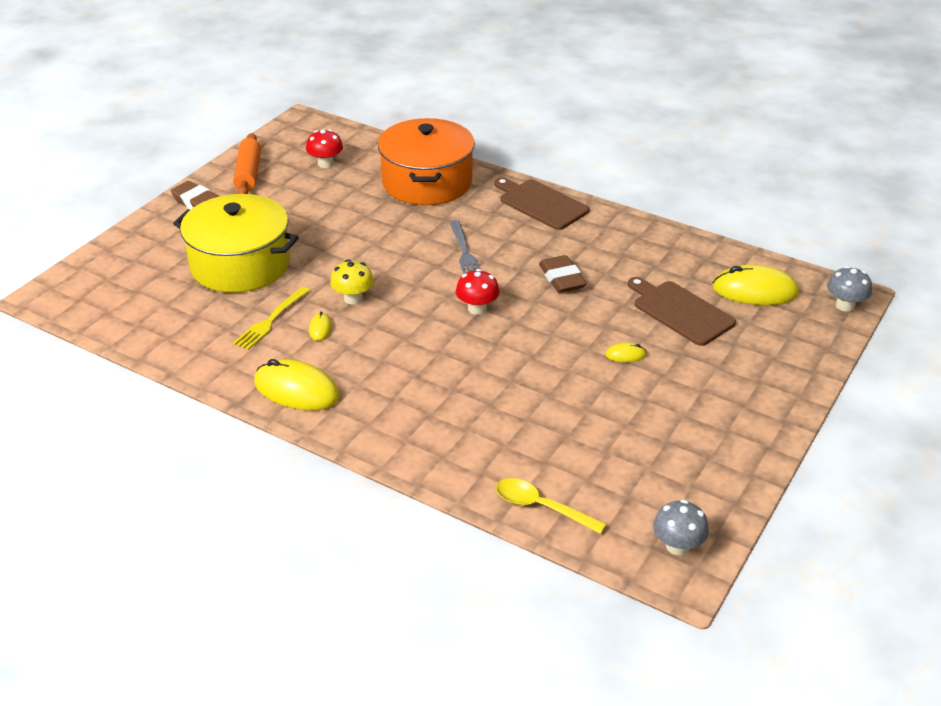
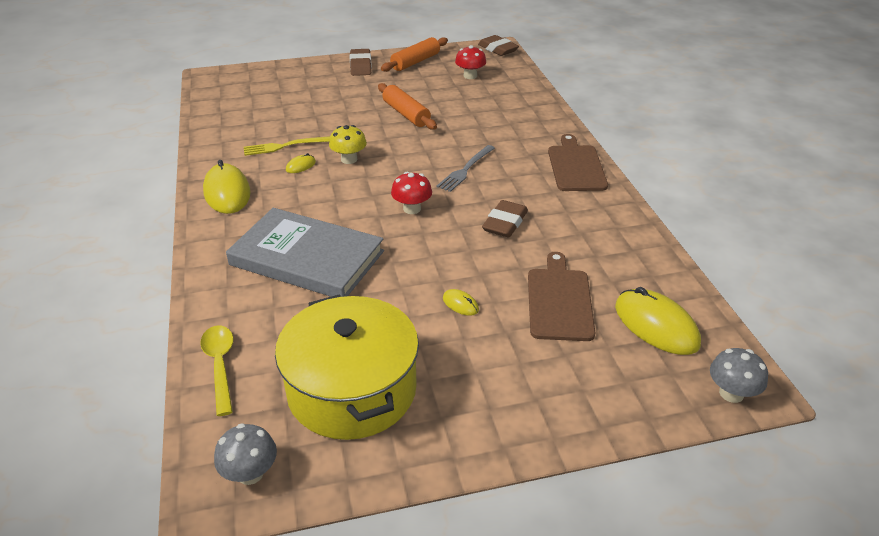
camera: 45 degrees right, 0 degrees up
yellow pot [173,194,299,293] -> yellow pot moved to [275,294,419,440]
orange pot [378,118,475,205] -> none
none -> grey book [226,208,384,297]
none -> orange rolling pin [378,83,437,130]
none -> brown eraser [478,35,519,56]

